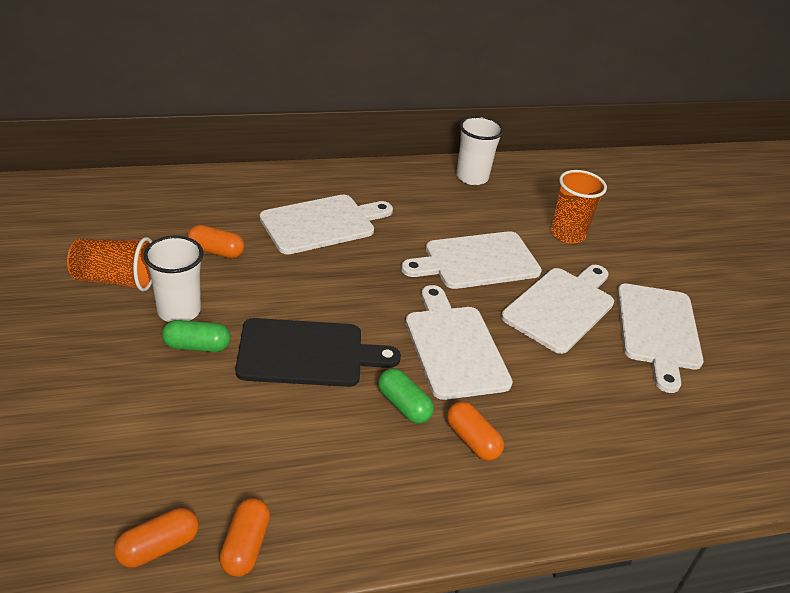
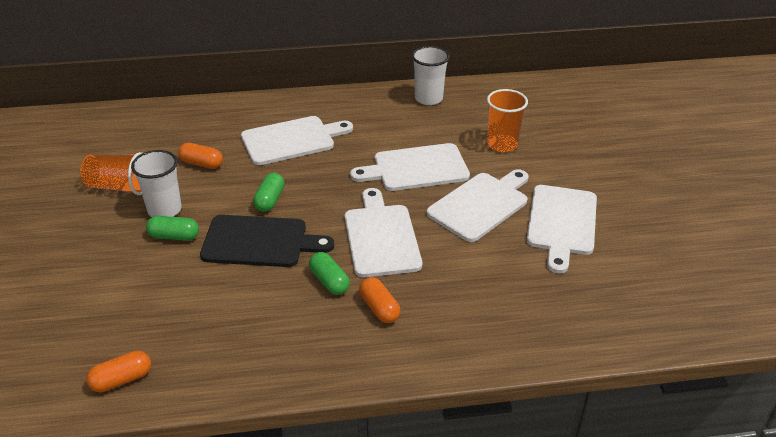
camera: 10 degrees right, 0 degrees up
orange capsule [219,498,270,577] -> none
none -> green capsule [253,173,284,212]

